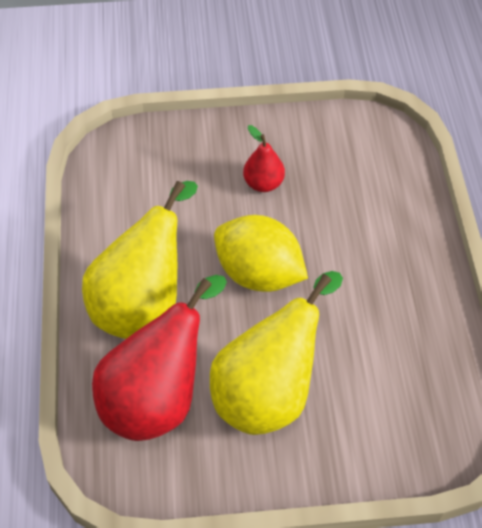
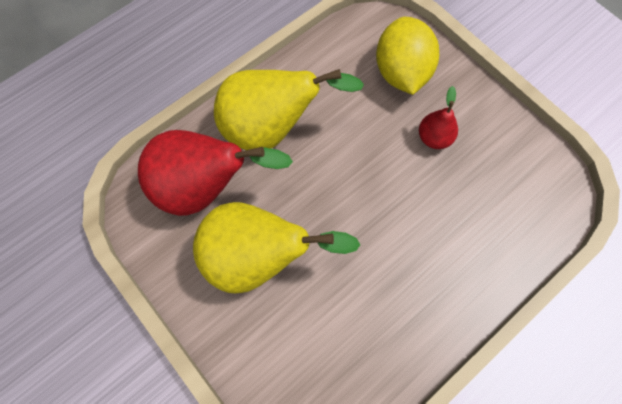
camera: 55 degrees right, 15 degrees up
yellow lemon [214,215,308,292] -> yellow lemon moved to [376,17,439,95]

